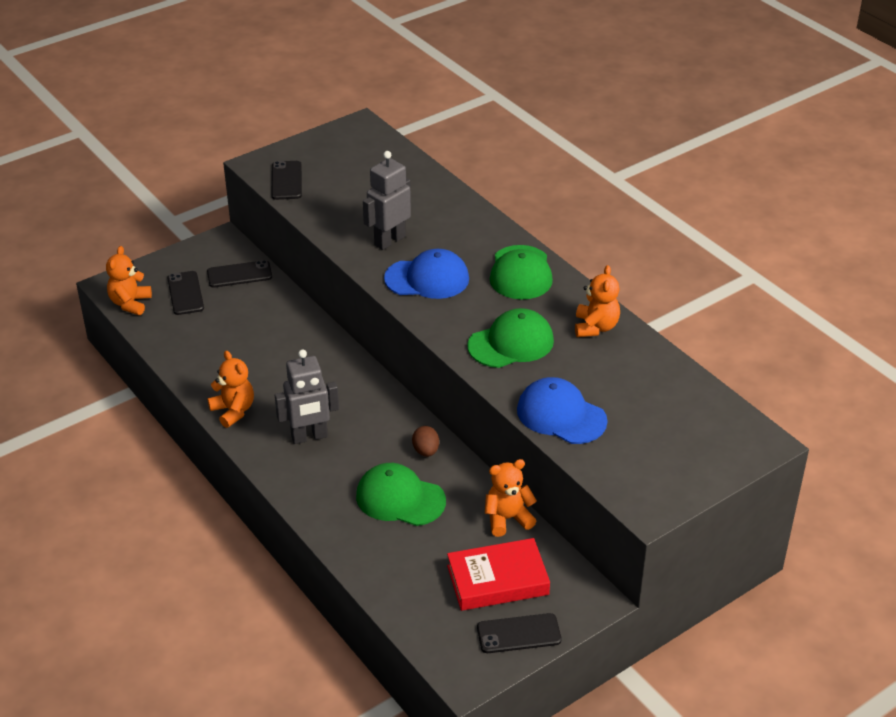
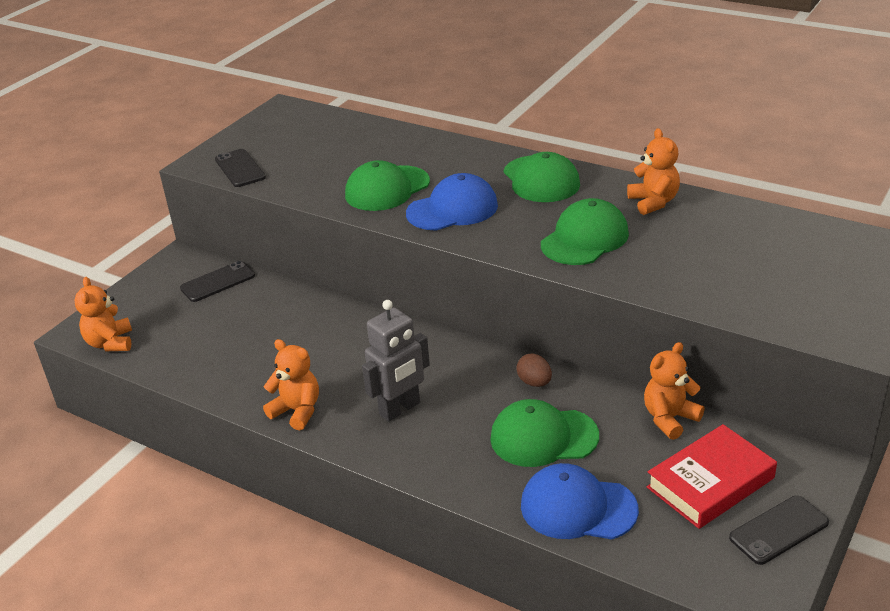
camera: 20 degrees left, 5 degrees down
black phone [167,271,204,315] -> none
grey robot [363,151,411,250] -> green cap [345,160,430,211]
blue cap [517,377,608,444] -> blue cap moved to [521,463,639,540]

